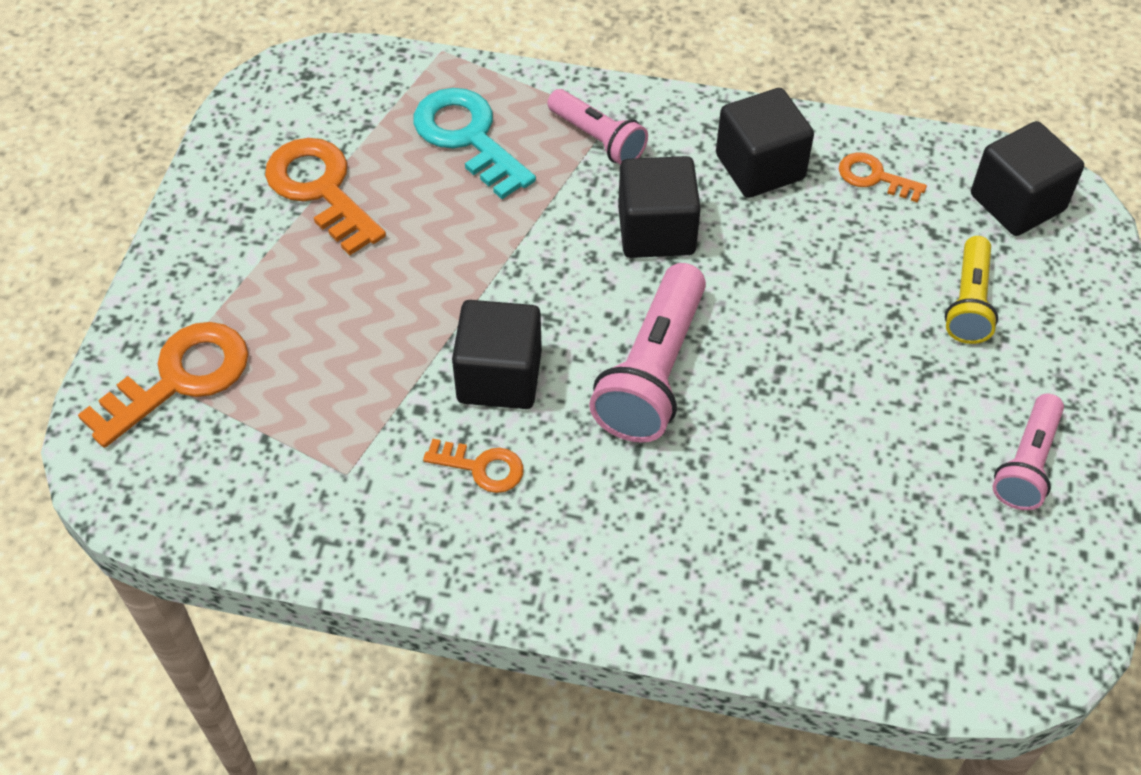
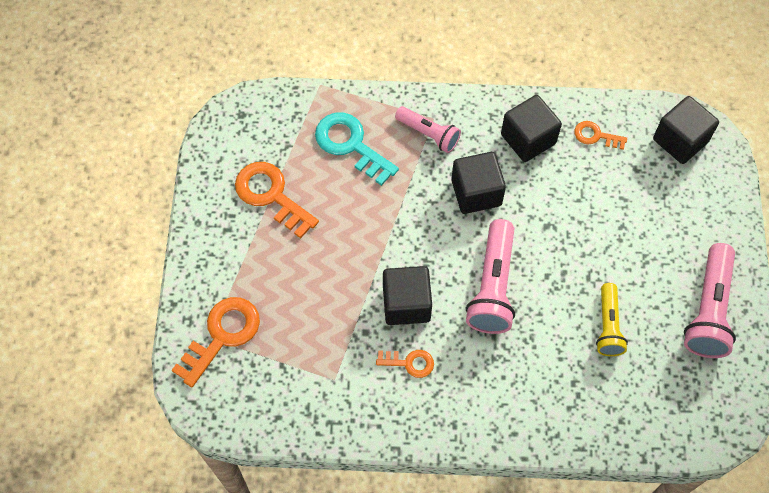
camera: 10 degrees left, 10 degrees up
yellow flashlight [945,236,998,344] -> yellow flashlight moved to [596,283,628,356]
pink flashlight [992,394,1064,510] -> pink flashlight [684,243,736,358], size x1.60

